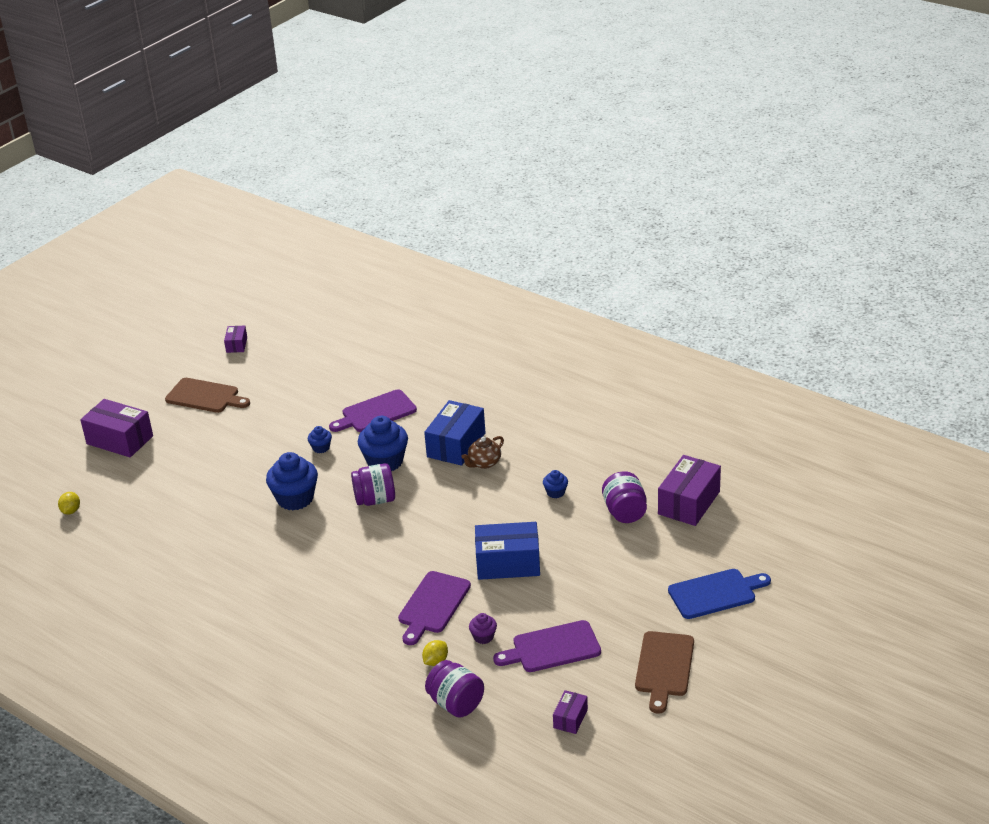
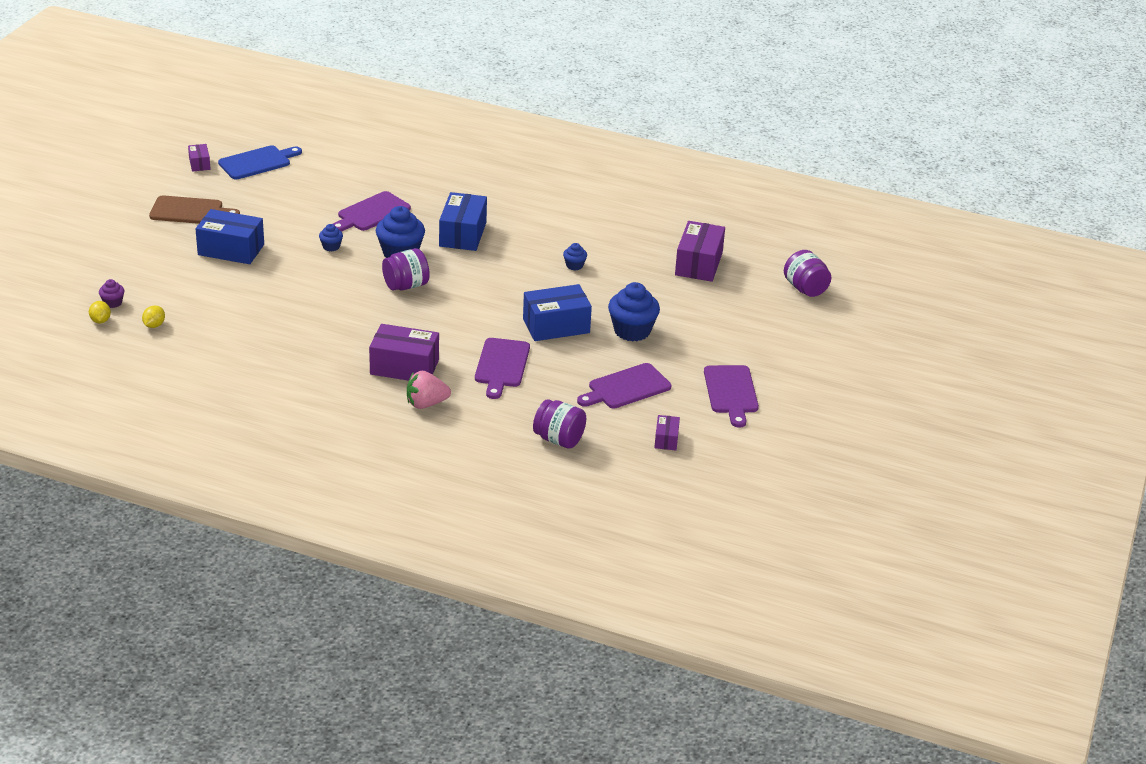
camera: 20 degrees left, 0 degrees up
purple box [80,399,153,457] -> purple box moved to [369,324,439,381]
blue cupcake [266,452,318,511] -> blue cupcake moved to [608,282,660,342]
yellow lemon [422,640,448,666] -> yellow lemon moved to [142,305,165,328]
brown teapot [461,436,504,469] -> none
purple cupcake [469,613,497,644] -> purple cupcake moved to [99,279,124,308]
purple jar [602,471,647,523] -> purple jar moved to [784,250,831,297]
brown cutting board [635,631,694,714] -> purple cutting board [704,365,759,428]
blue cutting board [668,569,771,619] -> blue cutting board moved to [218,145,302,180]
none -> blue box [196,209,264,264]
none -> pink strawberry [407,371,451,409]

